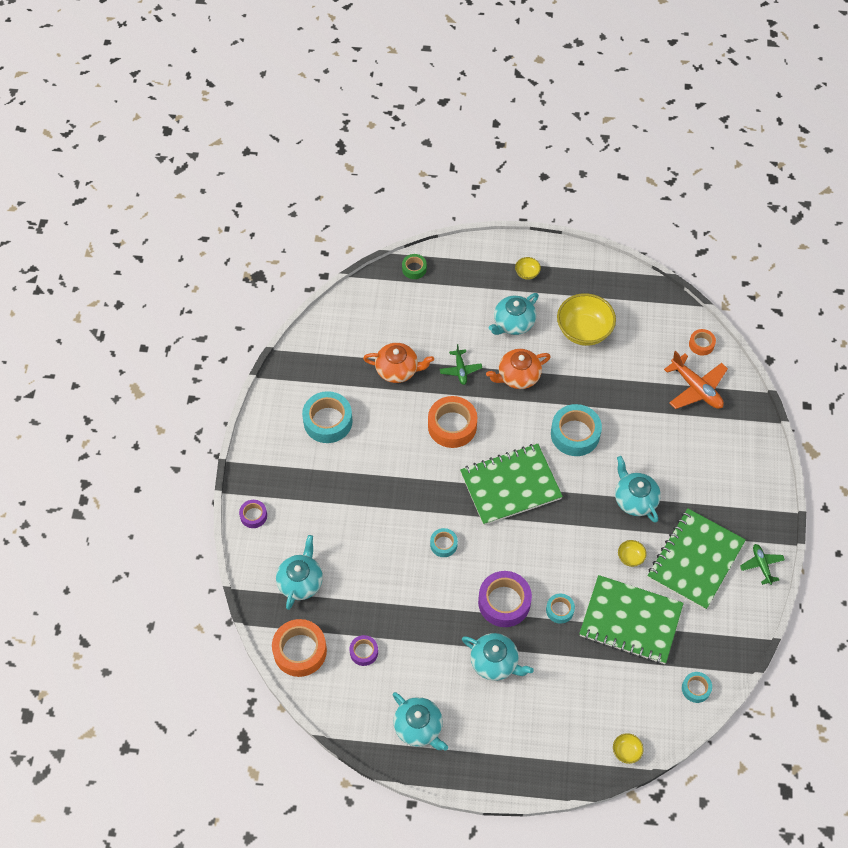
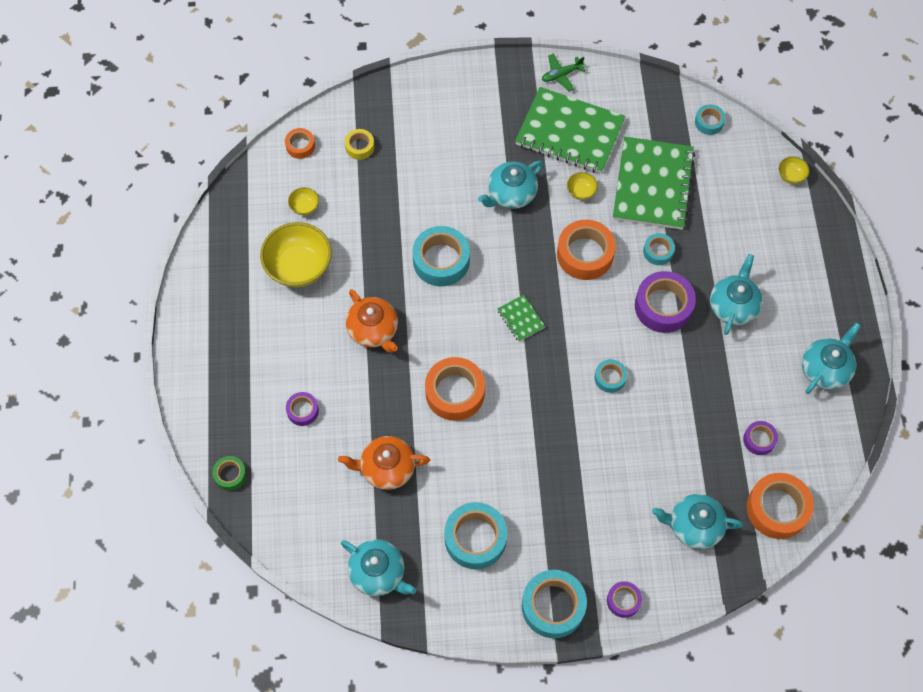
camera: 100 degrees left, 5 degrees up
orange teapot [363,343,434,383] -> orange teapot turned 90 degrees counterclockwise [338,436,430,490]
green plane [440,344,482,385] -> none
green notebook [460,444,563,525] -> green notebook [497,295,545,342], size x0.42
turquoise teapot [489,293,539,335] -> turquoise teapot moved to [341,539,416,596]
yellow bowl [515,257,541,280] -> yellow bowl moved to [288,187,319,215]
orange plane [664,351,728,409] -> yellow tape [345,129,375,160]
none -> purple tape [286,392,319,426]
none -> turquoise tape [522,570,587,638]
none -> orange tape [557,220,616,280]

